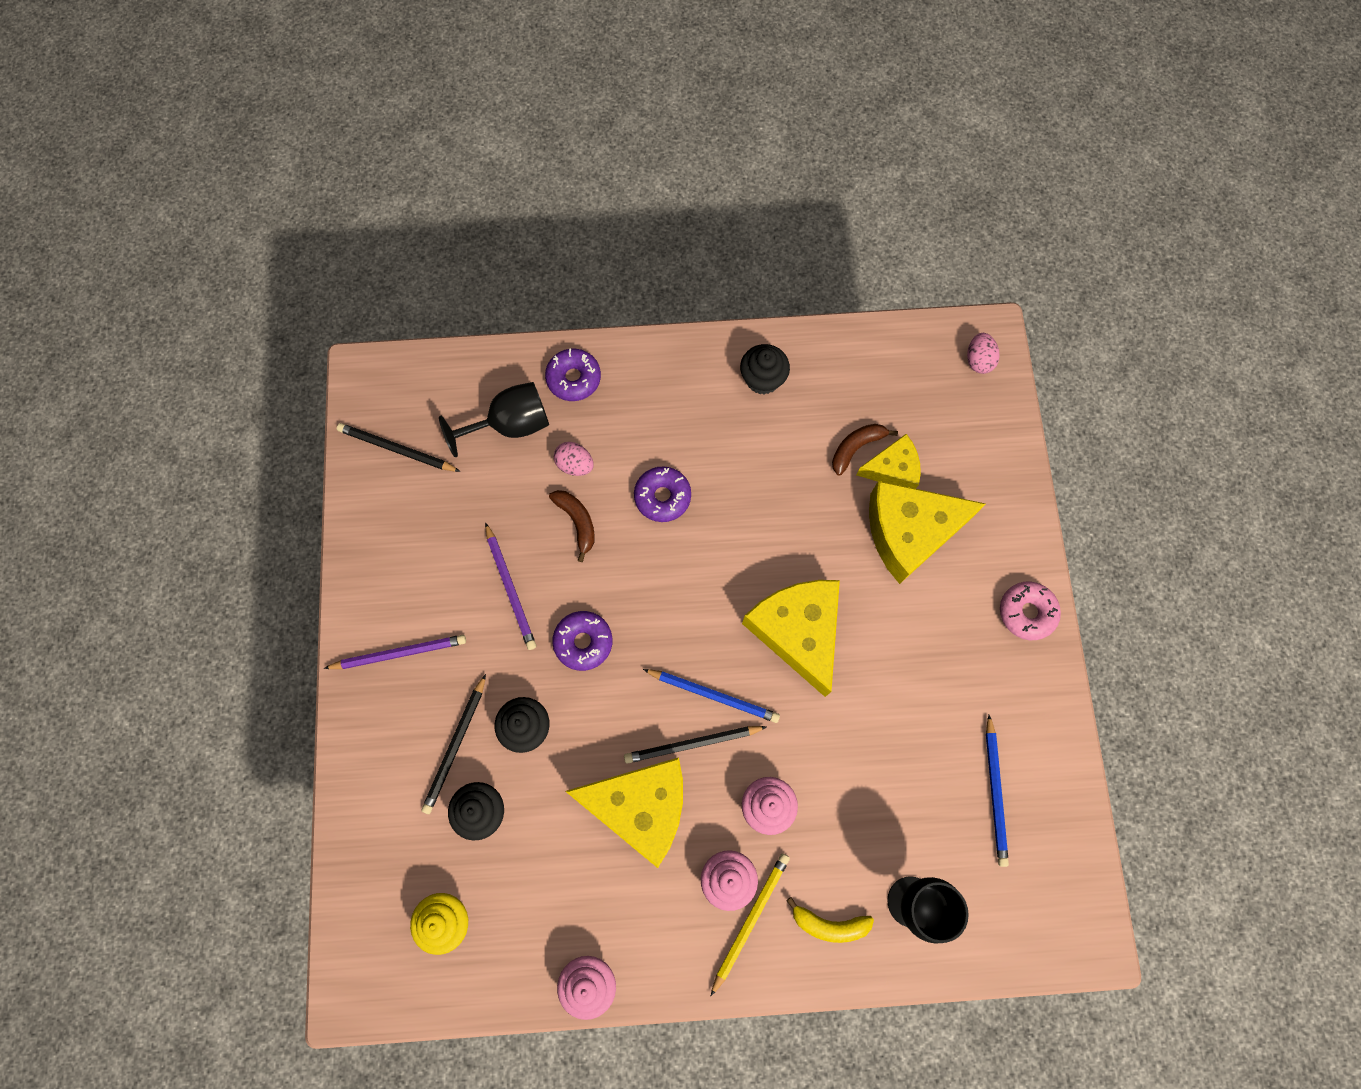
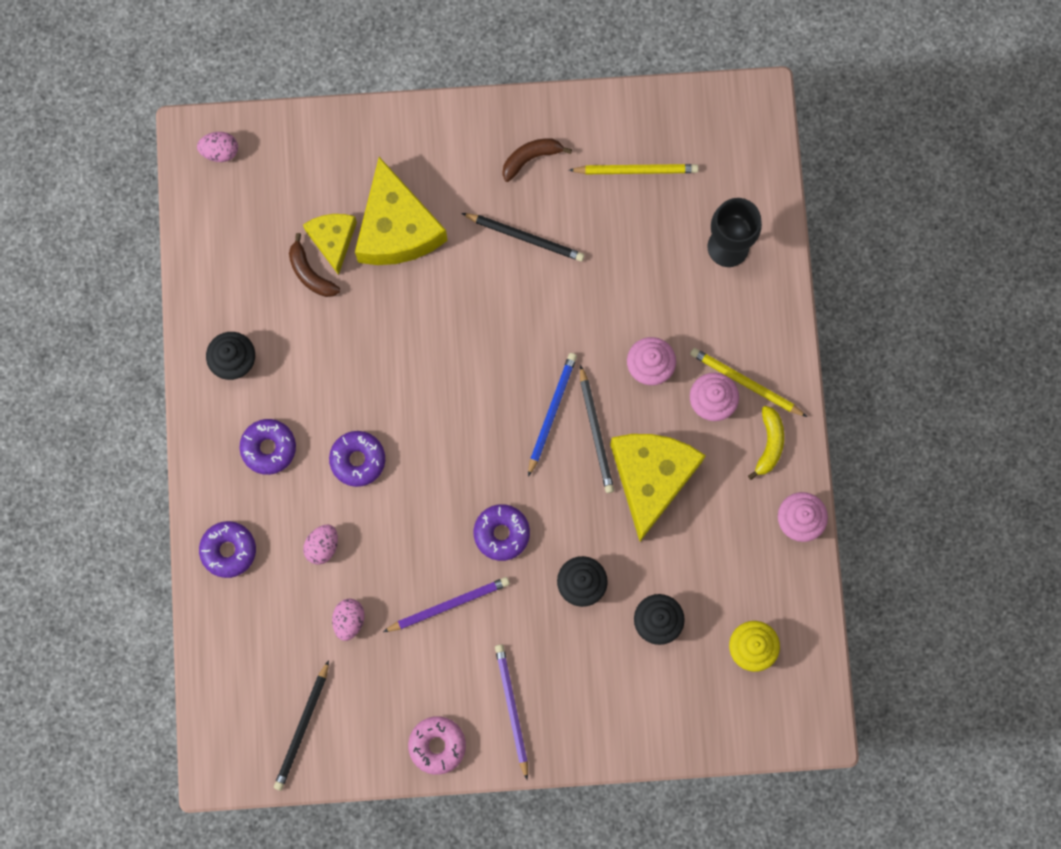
camera: 90 degrees left, 5 degrees up
black pencil [421,674,486,814] -> black pencil moved to [462,213,585,262]
black goblet [439,382,549,457] -> none
brown banana [549,490,595,562] -> brown banana moved to [502,138,572,182]
yellow cheese [742,580,840,697] -> none
yellow banana [787,897,874,943] -> yellow banana moved to [748,406,784,480]
blue pencil [986,715,1009,867] -> yellow pencil [569,164,699,174]
pink donut [1000,582,1061,640] -> pink donut moved to [408,716,466,775]
none -> purple donut [240,419,296,475]
none -> pink egg [332,599,365,641]

